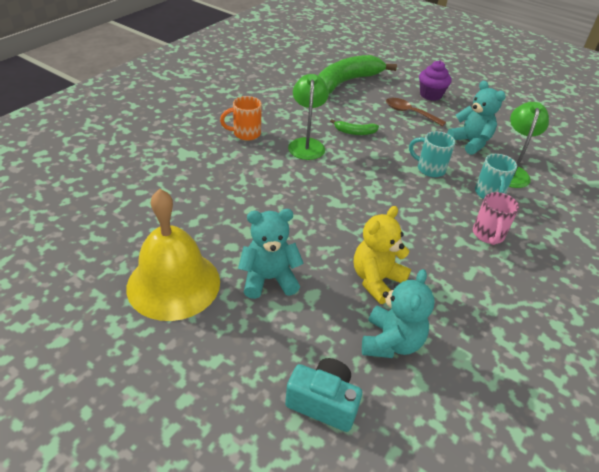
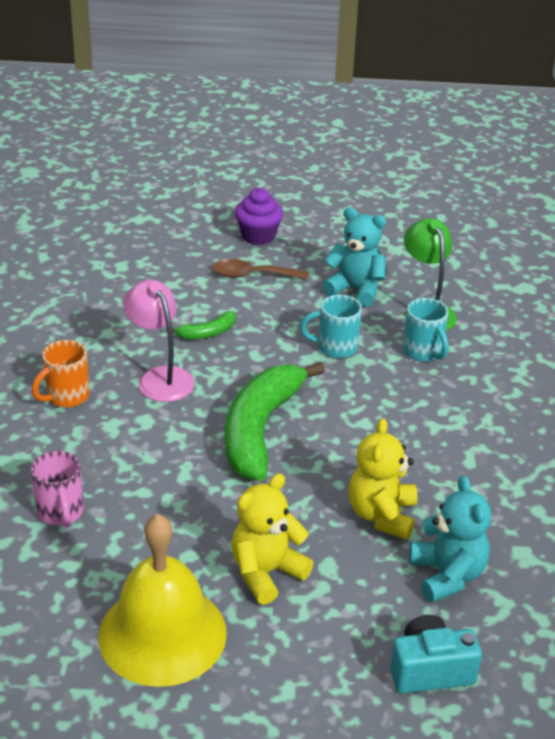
camera: 30 degrees left, 5 degrees down
turquoise teddy bear [238,209,304,299] -> yellow teddy bear [231,474,313,605]
green lamp [288,74,329,160] -> pink lamp [123,280,195,402]
green banana [318,55,397,94] -> green banana moved to [225,362,325,481]
pink mug [473,192,519,245] -> pink mug moved to [31,451,84,527]

